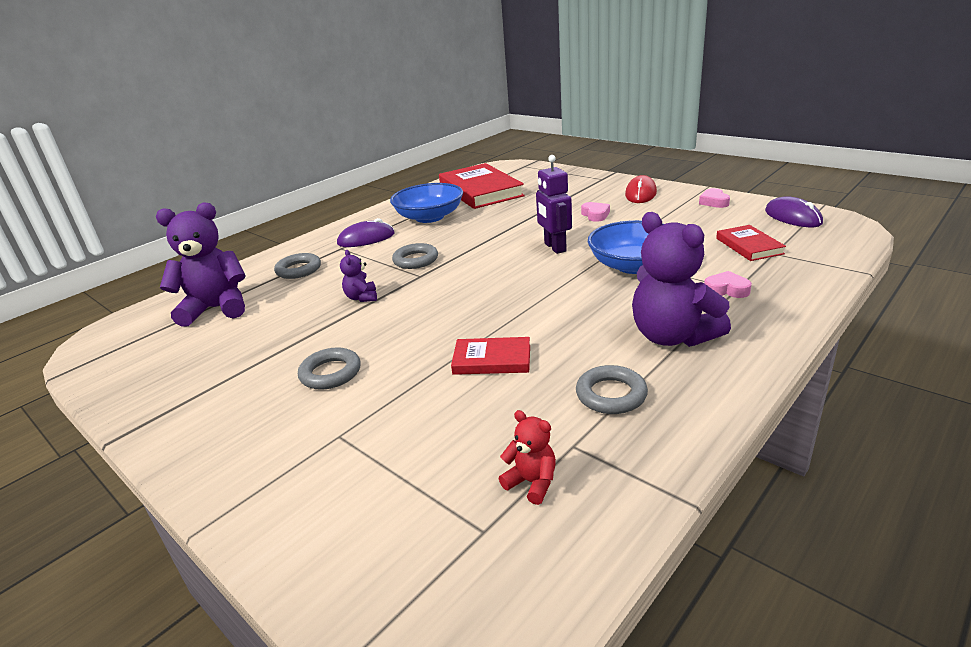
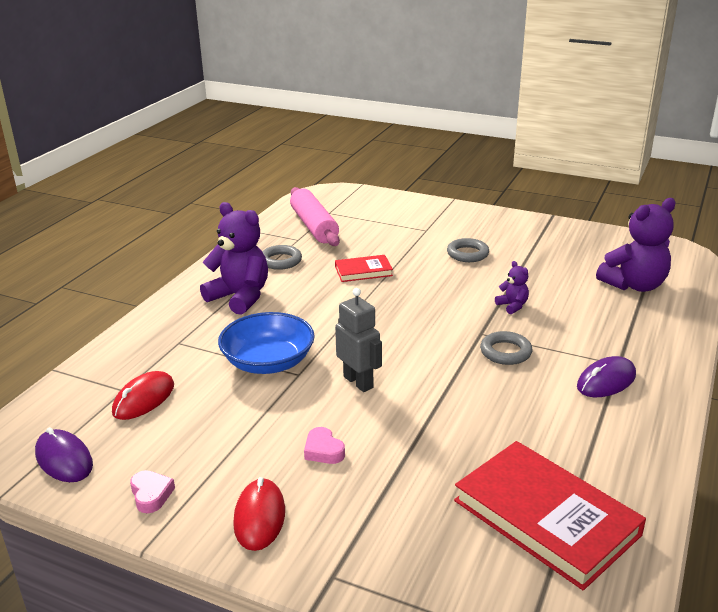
camera: 160 degrees right, 0 degrees up
grey ring [274,253,321,279] -> none
blue bowl [390,183,463,223] -> none
red teddy bear [499,410,556,505] -> pink rolling pin [290,187,340,246]
purple robot [536,155,572,254] -> grey robot [335,288,382,392]
pink heart [704,271,752,298] -> none
red book [716,225,786,261] -> red mouse [112,371,174,420]

